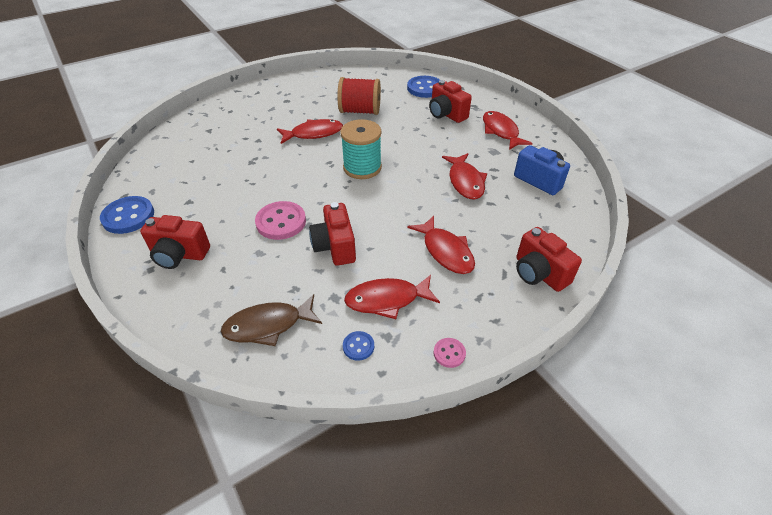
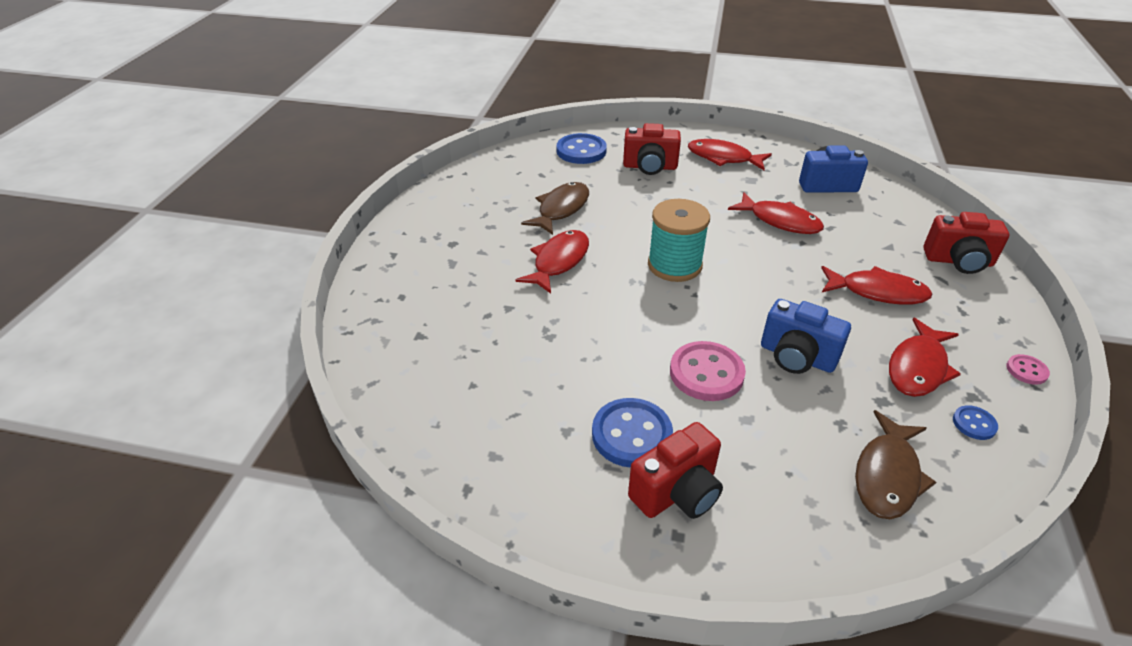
camera: 45 degrees left, 5 degrees down
blue button [100,196,154,234] -> blue button moved to [592,398,673,468]
red camera [309,202,356,266] -> blue camera [761,299,851,374]
red spool [337,77,381,115] -> brown fish [521,182,589,235]

